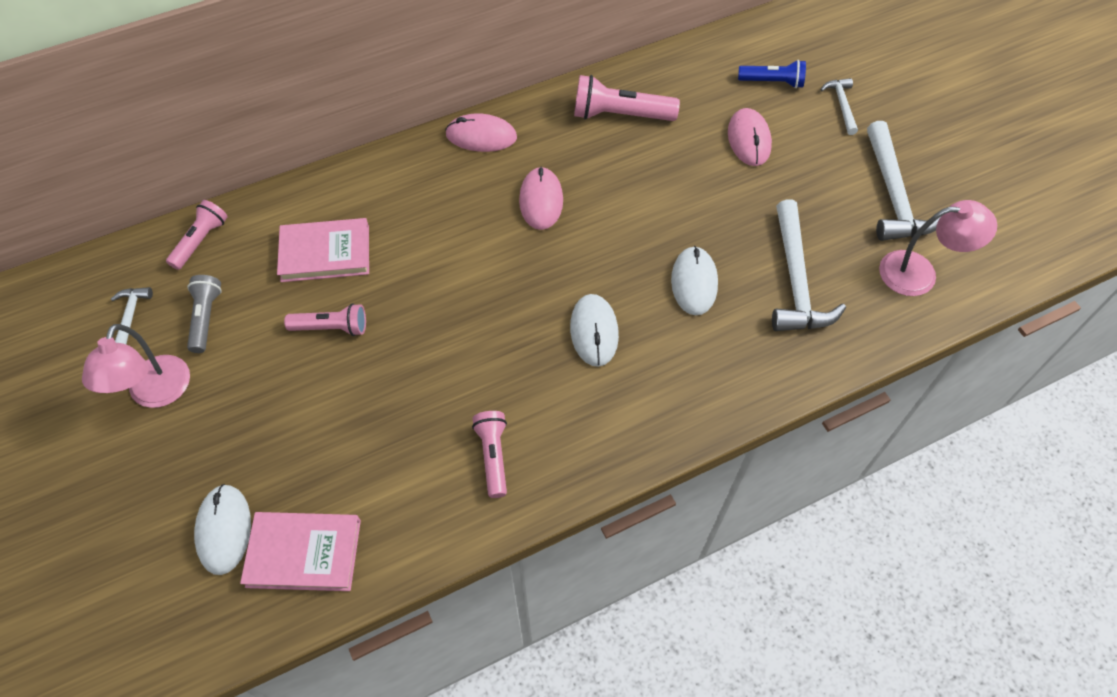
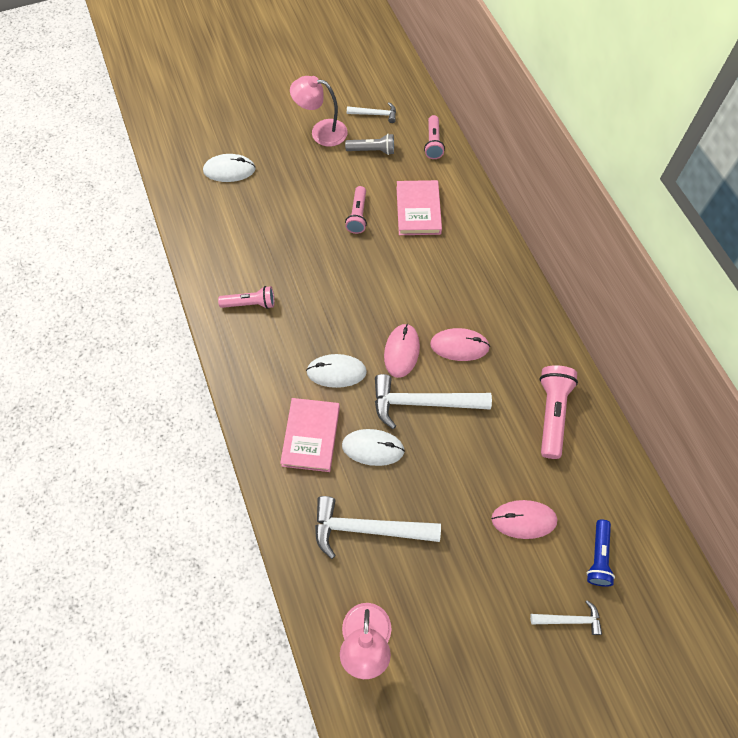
camera: 95 degrees right, 5 degrees up
pink flashlight [166,200,228,270] -> pink flashlight turned 60 degrees clockwise [424,115,445,159]
pink book [240,512,361,591] -> pink book moved to [280,398,340,472]
pink mouse [445,113,517,152] -> pink mouse moved to [384,324,420,378]
white hammer [867,121,940,241] -> white hammer moved to [375,374,492,429]

